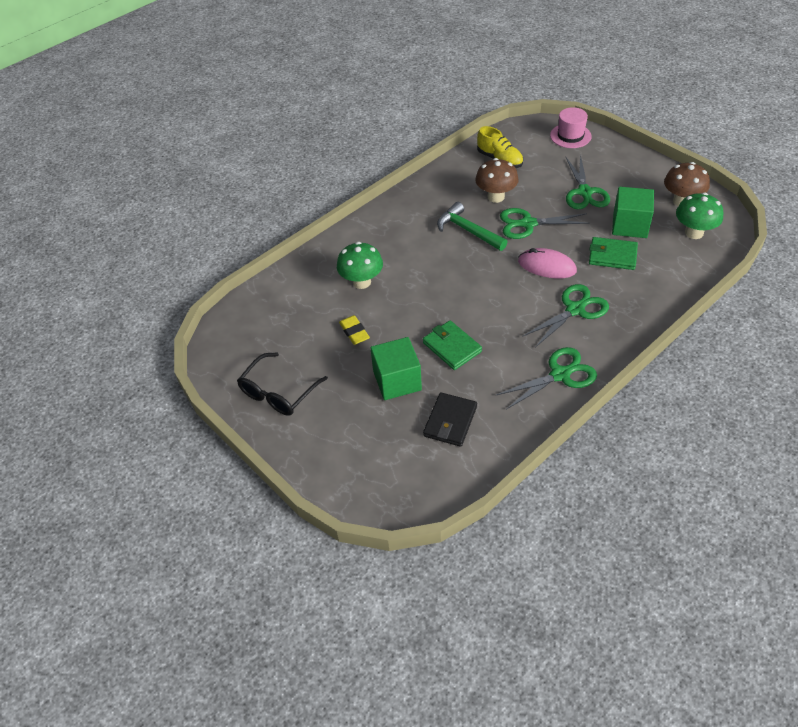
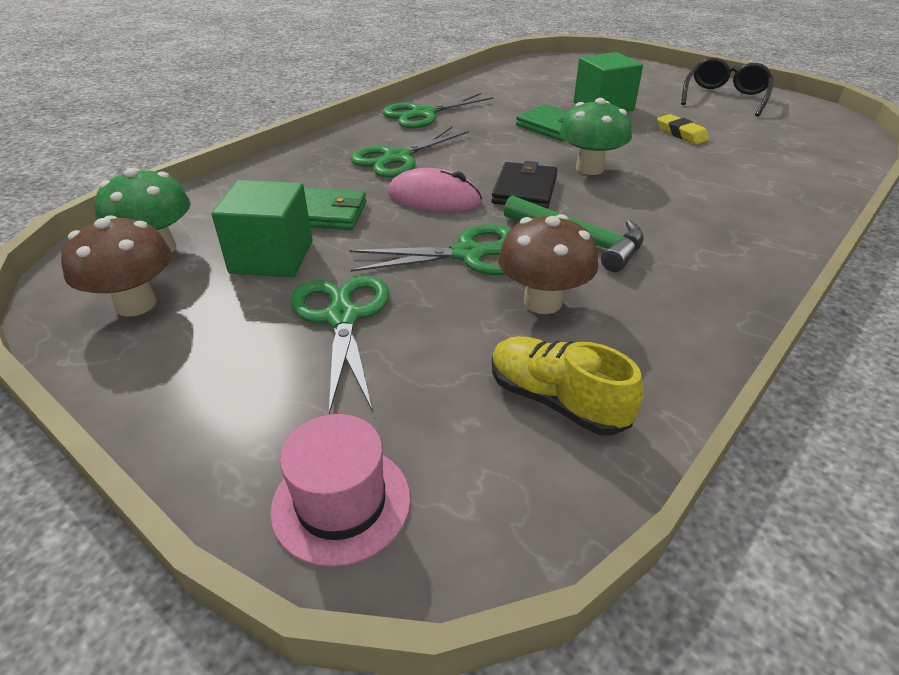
camera: 170 degrees right, 10 degrees down
green mushroom [337,242,383,289] -> green mushroom moved to [559,98,632,175]
black wallet [423,392,477,447] -> black wallet moved to [491,161,557,209]

